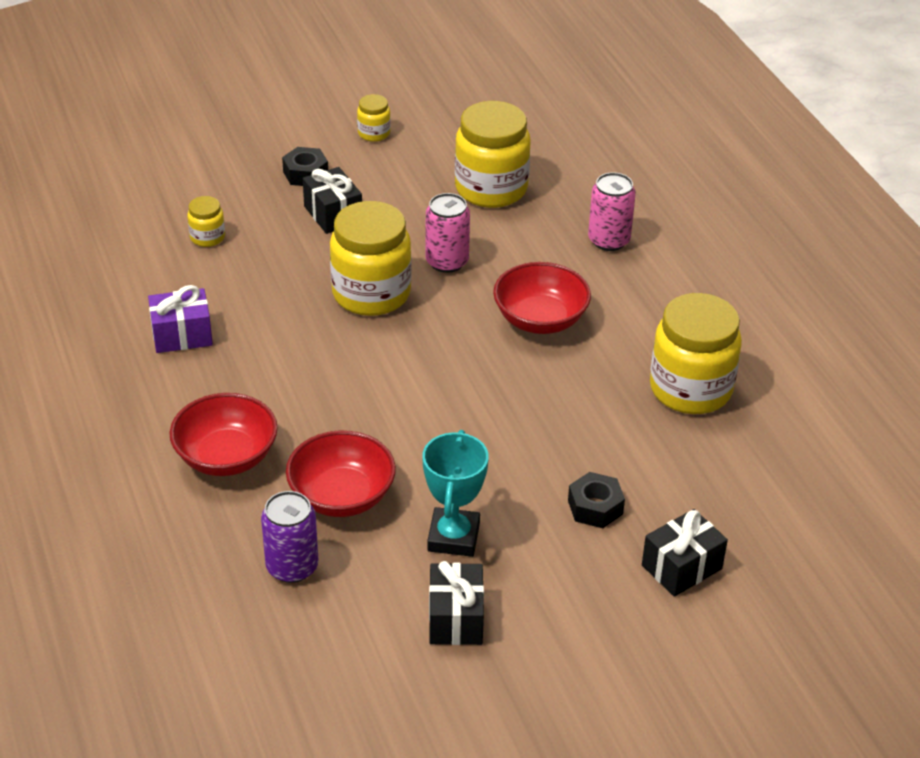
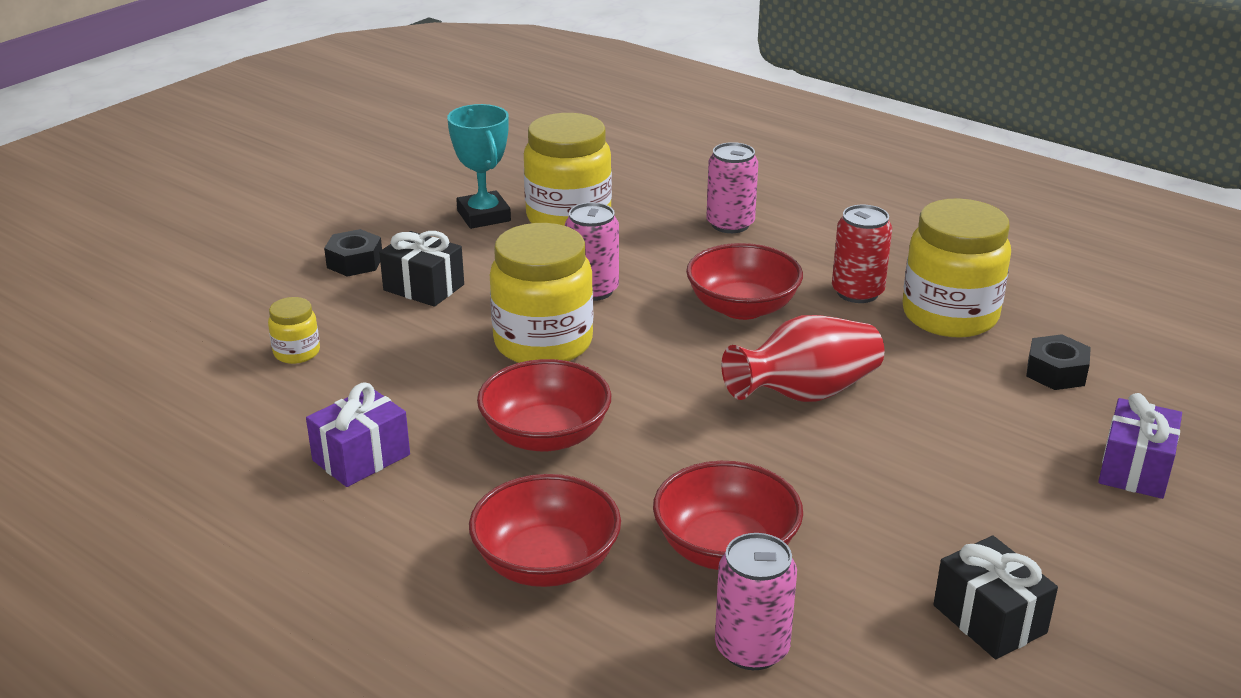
camera: 30 degrees left, 10 degrees down
purple can [261,491,319,583] -> pink can [715,533,797,670]
yellow jar [357,94,391,142] -> none
turquoise trophy [422,430,489,557] -> turquoise trophy moved to [447,104,511,229]
black nut [568,472,625,528] -> black nut moved to [1026,334,1091,390]
black gift [642,509,728,597] -> purple gift [1098,393,1182,499]
none -> red bowl [477,359,611,452]
none -> red vase [721,315,885,402]
none -> red can [832,205,892,303]

